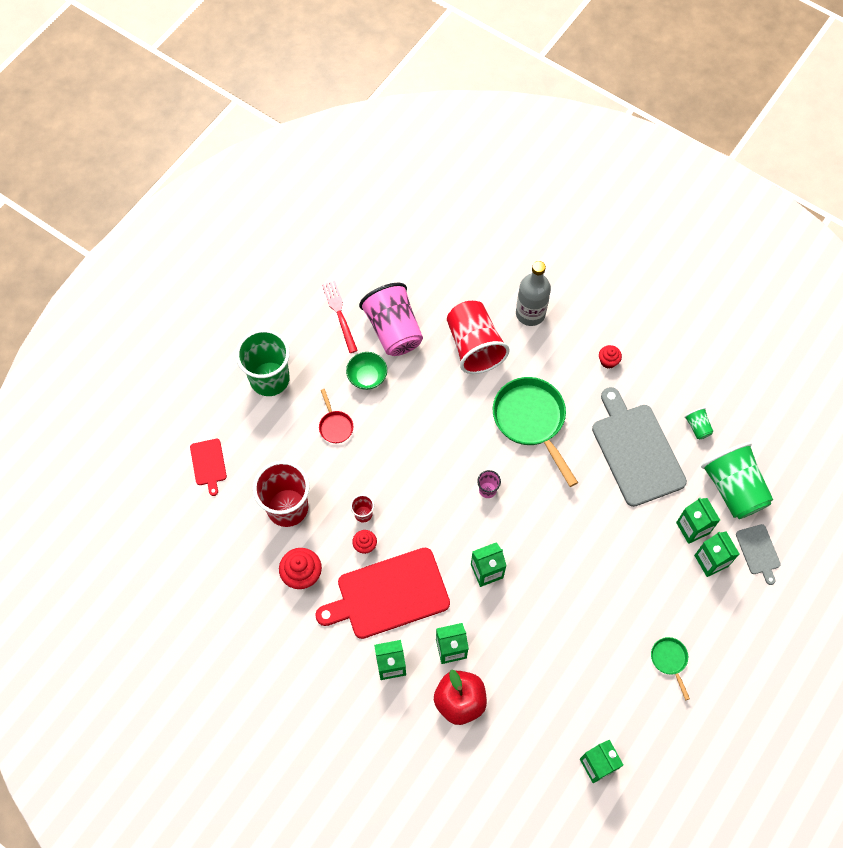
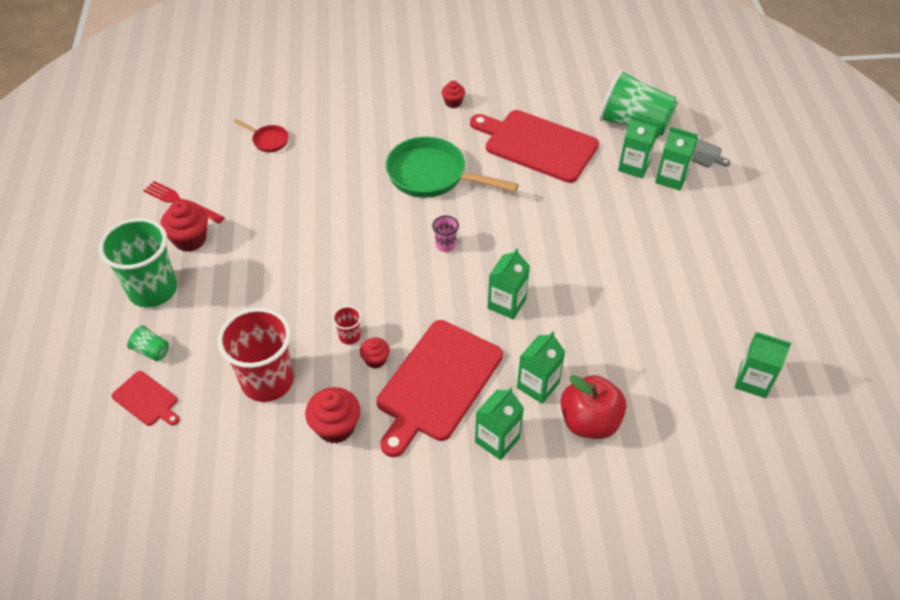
camera: 40 degrees left, 15 degrees down
red pan [319,389,353,443] -> red pan moved to [233,119,289,152]
green bowl [346,352,387,390] -> none
pink cup [359,283,423,356] -> none
red cup [447,301,510,374] -> none
grey bottle [516,261,551,326] -> none
grey cutting board [592,387,687,507] -> red cutting board [470,110,599,183]
green pan [651,637,690,700] -> none
green cup [684,408,714,440] -> green cup moved to [126,324,169,361]
none -> red cupcake [160,201,208,252]

